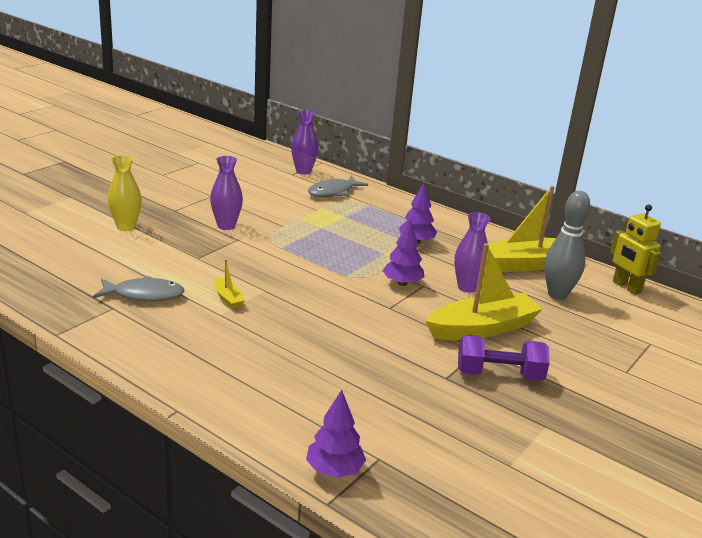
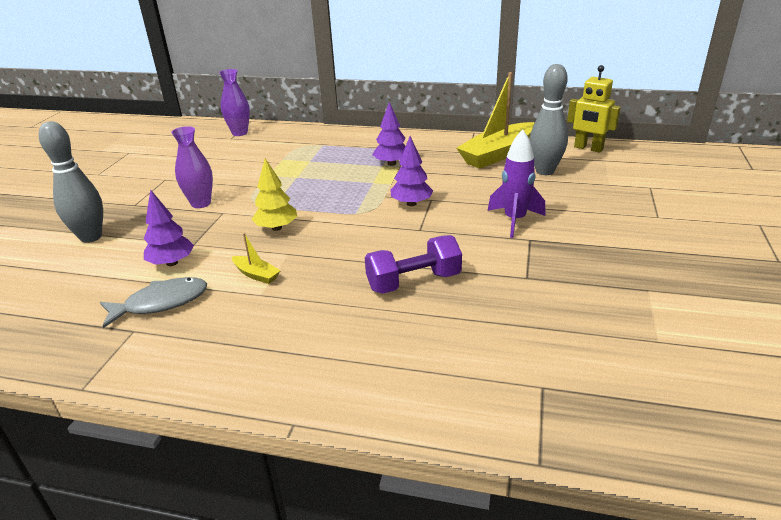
camera: 20 degrees left, 5 degrees up
yellow vase [107,155,142,231] -> grey bowling pin [39,121,103,243]
purple tree [306,390,366,478] -> purple tree moved to [144,189,194,266]
grey fish [308,176,368,197] -> none
yellow boat [425,243,543,340] -> purple rocket [487,129,545,238]
purple vase [454,212,490,292] -> none
purple dumbbell [458,335,550,381] -> purple dumbbell moved to [365,235,462,294]
none -> yellow tree [252,158,297,231]

